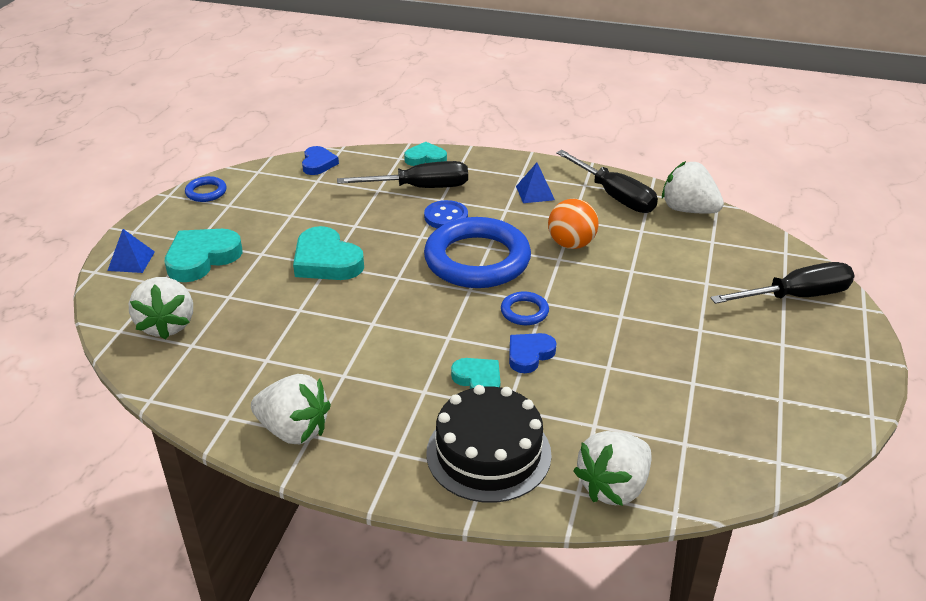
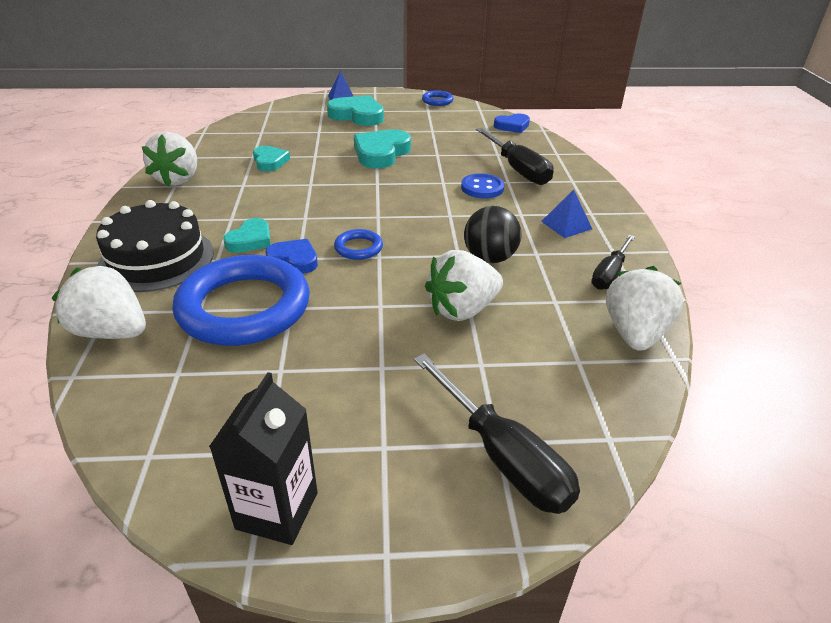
camera: 70 degrees right, 0 degrees up
white strawberry [129,277,193,340] -> white strawberry moved to [425,250,503,321]
turquoise heart [404,142,447,166] -> turquoise heart moved to [253,146,290,171]
blue ring [424,217,531,288] -> blue ring moved to [173,255,310,346]
orange ball [548,199,599,249] -> black ball [464,206,522,263]
black screwdriver [556,150,658,213] -> black screwdriver [591,235,635,290], size x0.64
none -> black carton [209,372,318,545]

